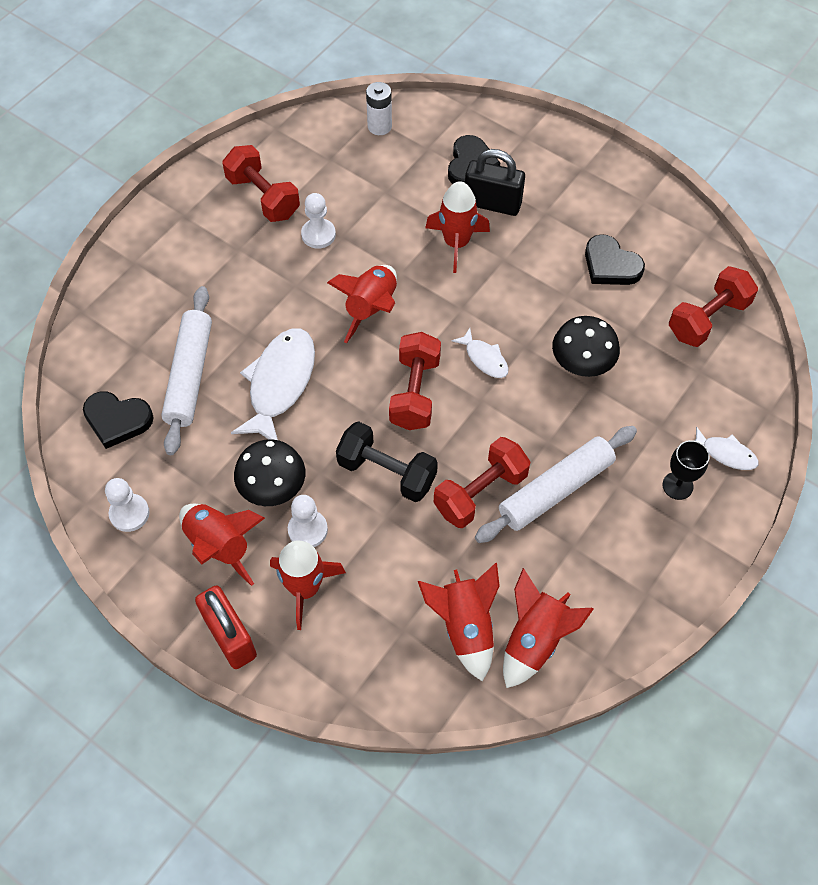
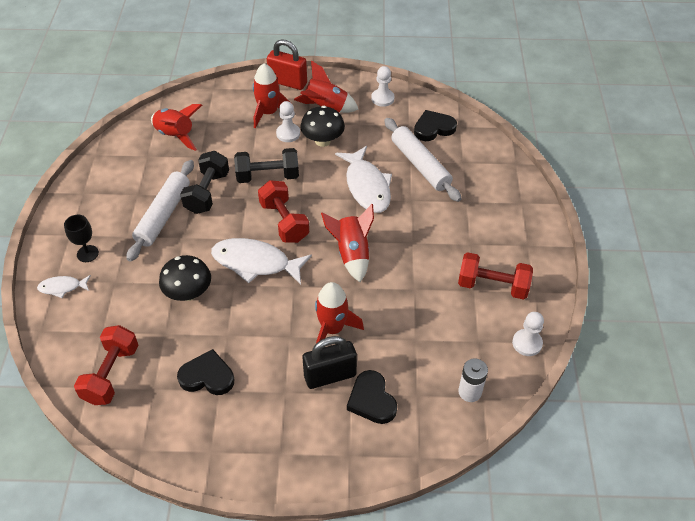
camera: 145 degrees right, 10 degrees down
white pawn [301,193,336,249] -> white pawn moved to [512,312,544,356]
red dumbbell [434,437,530,528] -> black dumbbell [180,151,229,214]
white fish [451,328,509,378] -> white fish [211,238,312,285], size x1.97
red rocket [503,568,594,688] -> none

